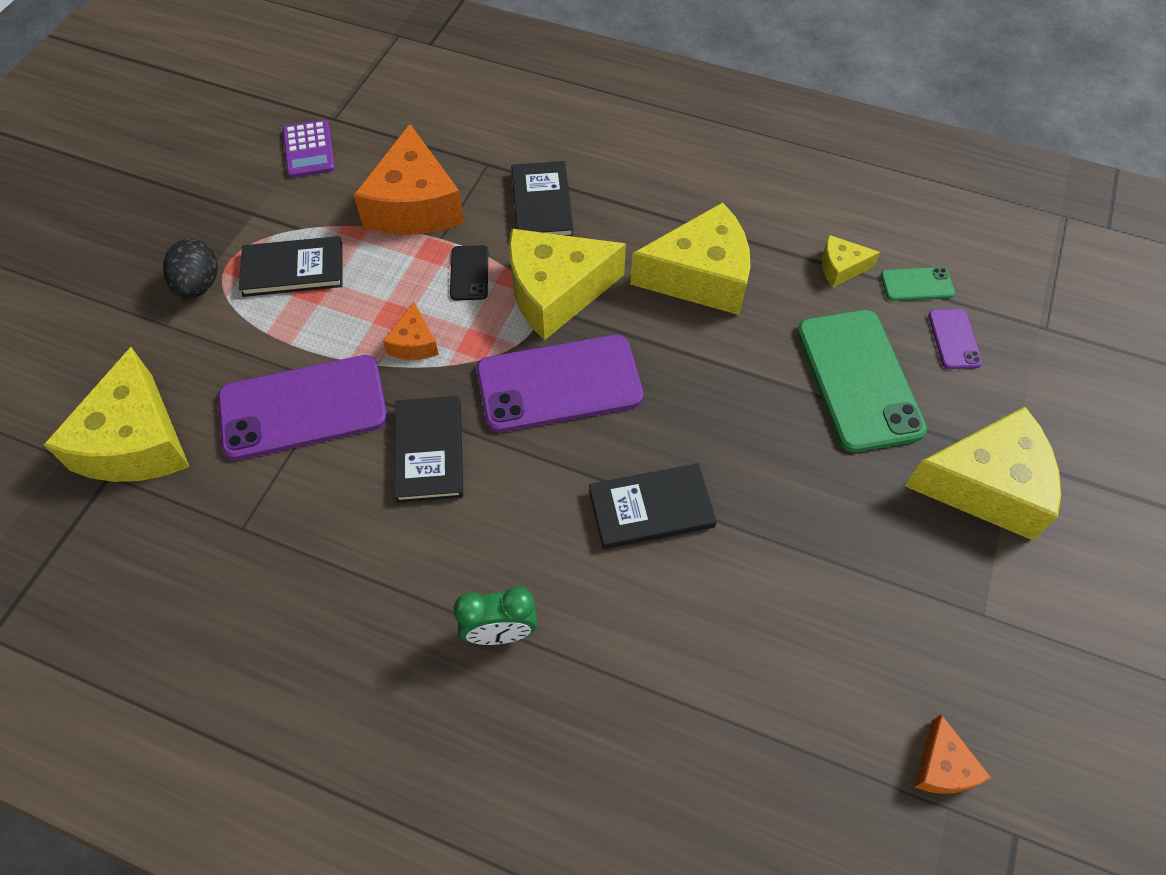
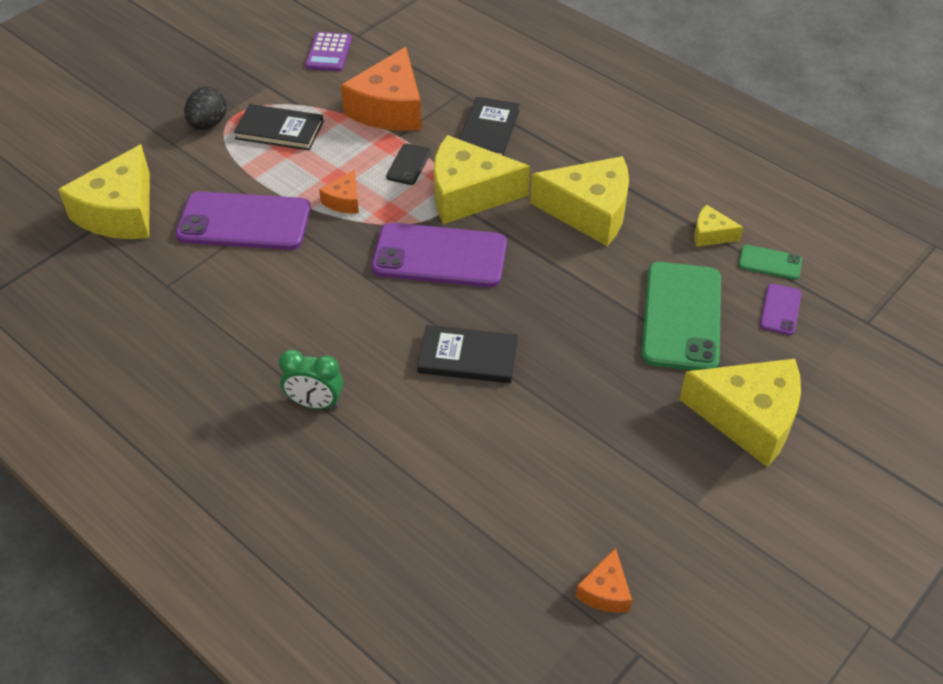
camera: 20 degrees right, 10 degrees down
black book [394,396,463,503] -> none

